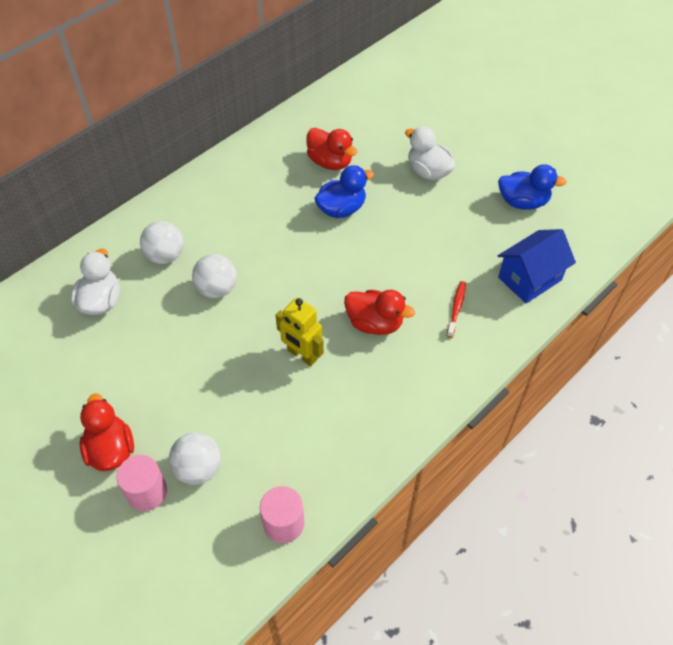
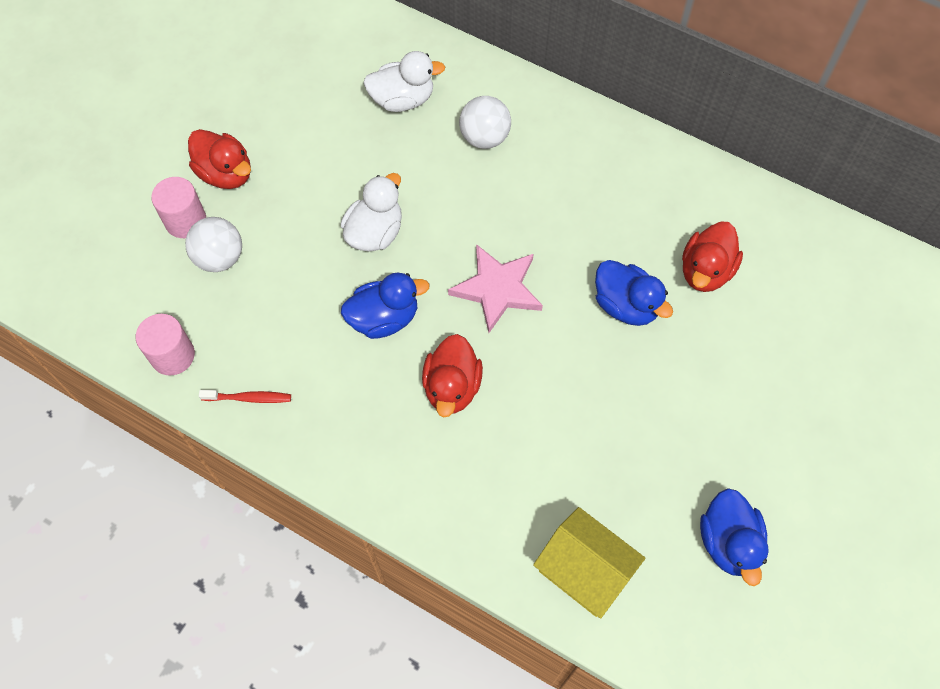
camera: 75 degrees right, 10 degrees up
red duck [80,394,134,471] -> red duck turned 75 degrees clockwise [188,129,251,189]
white ball [192,254,237,298] -> none
yellow robot [275,297,324,366] -> blue duck [341,273,429,339]
white duck [405,126,456,180] -> white duck moved to [341,173,402,251]
red toothbrush [447,281,466,338] -> red toothbrush moved to [199,390,291,403]
blue house [498,229,576,303] -> yellow house [533,507,645,619]
none -> pink star [448,244,543,333]

